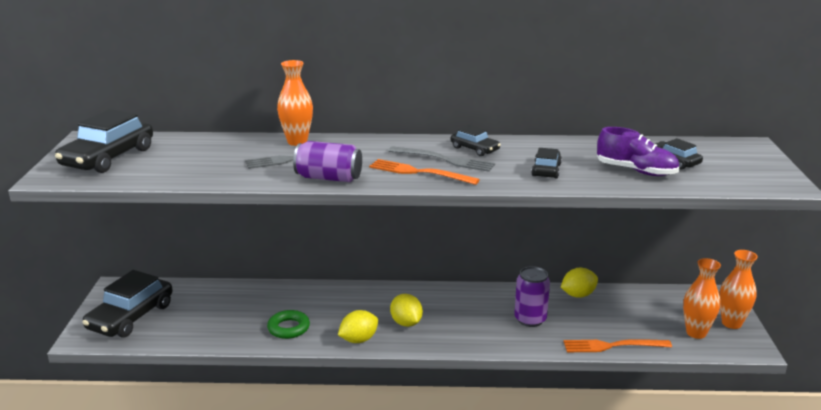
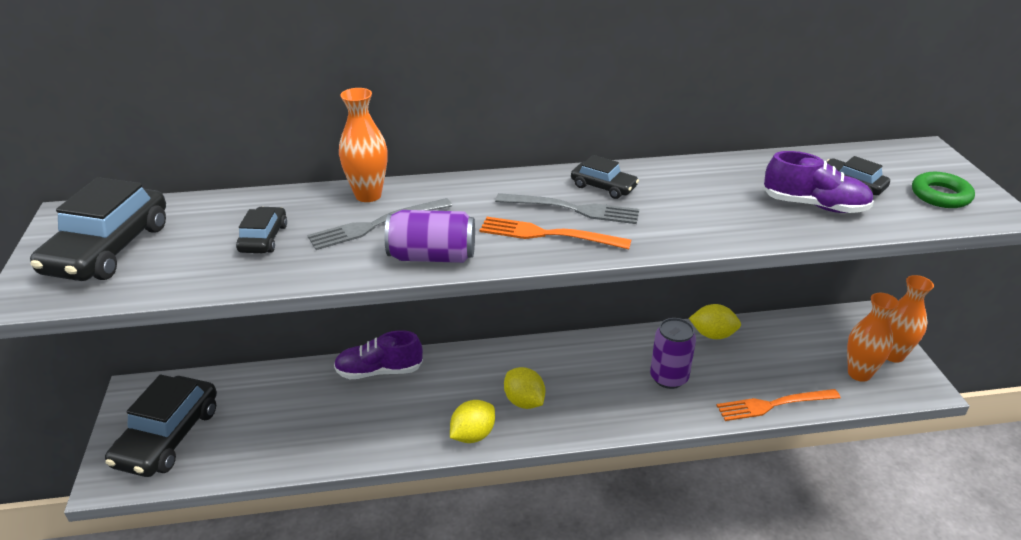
camera: 10 degrees left, 10 degrees up
green ring [267,310,310,339] -> green ring moved to [912,172,975,208]
black car [531,148,562,179] -> black car moved to [236,206,287,253]
yellow lemon [561,268,598,298] -> yellow lemon turned 45 degrees clockwise [689,304,741,339]
none -> purple shoe [334,330,423,379]

